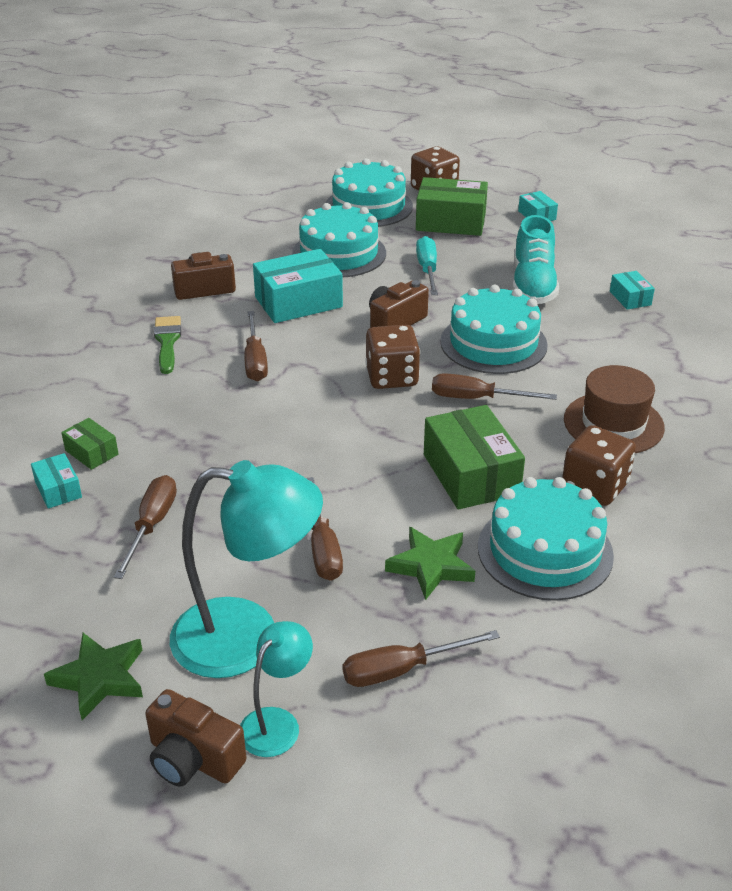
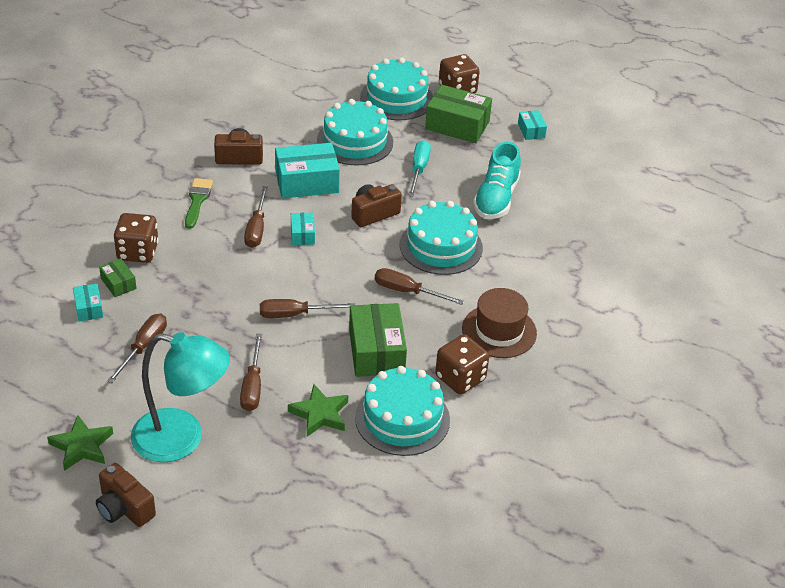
camera: 10 degrees right, 5 degrees up
turquoise lamp [240,621,313,757] -> none
brown screwdriver [342,630,500,687] -> brown screwdriver moved to [260,299,356,318]
brown dice [365,325,420,389] -> brown dice moved to [114,213,159,263]
turquoise box [610,271,655,310] -> turquoise box moved to [291,213,315,245]

